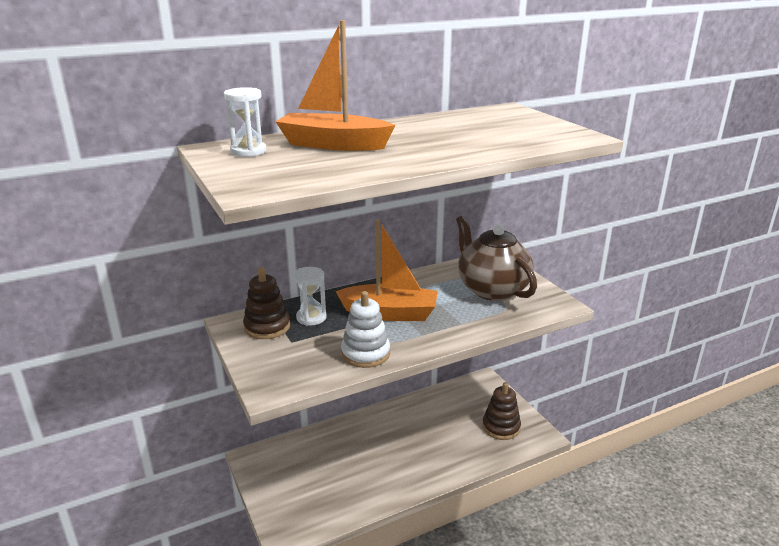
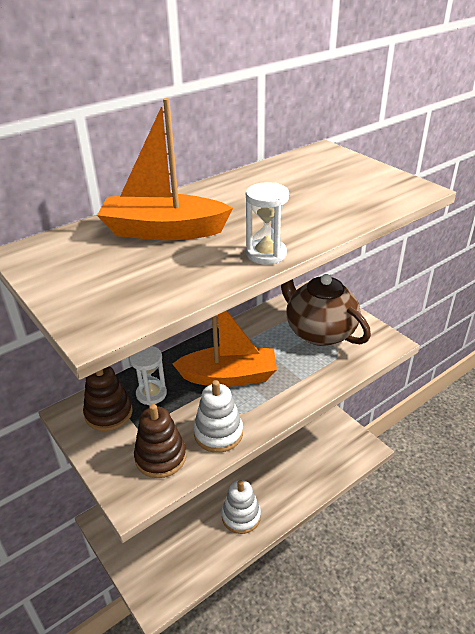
camera: 10 degrees left, 10 degrees up
white hourglass [224,87,266,157] -> white hourglass moved to [246,182,289,265]
brown stacking toy [482,382,521,440] -> brown stacking toy moved to [134,404,186,478]
none -> white stacking toy [221,480,261,534]

